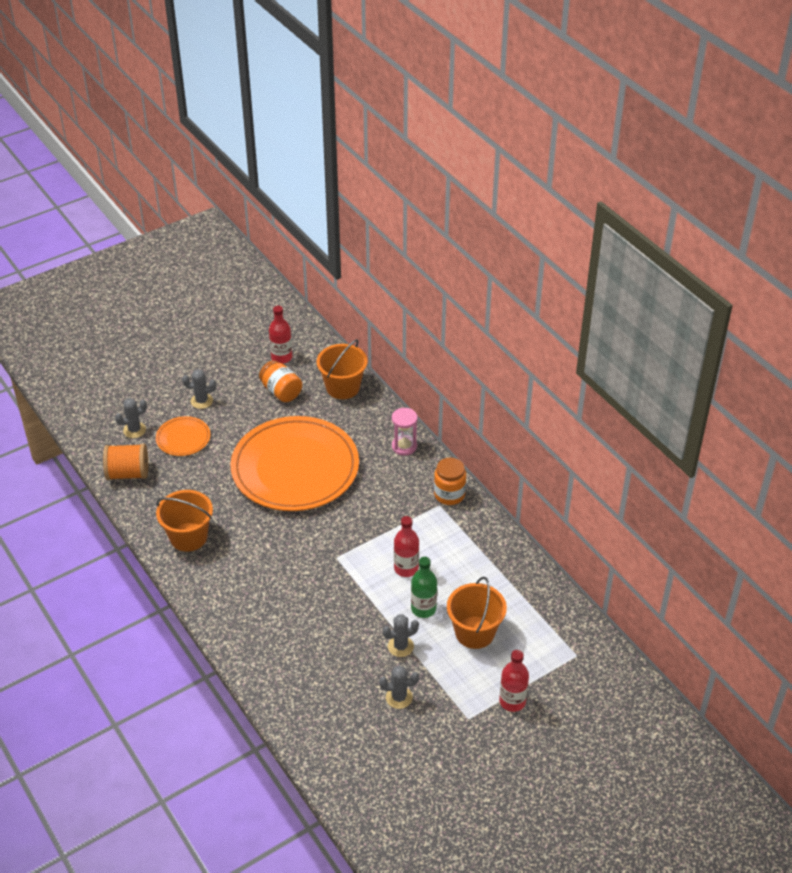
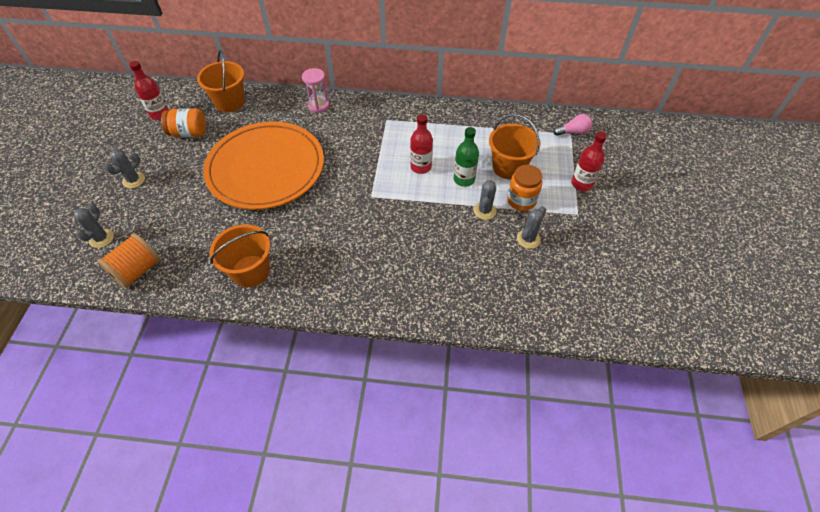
camera: 50 degrees left, 10 degrees up
orange plate [156,416,211,456] -> none
orange jar [434,457,466,505] -> orange jar moved to [507,165,543,211]
none -> pink light bulb [553,114,593,136]

